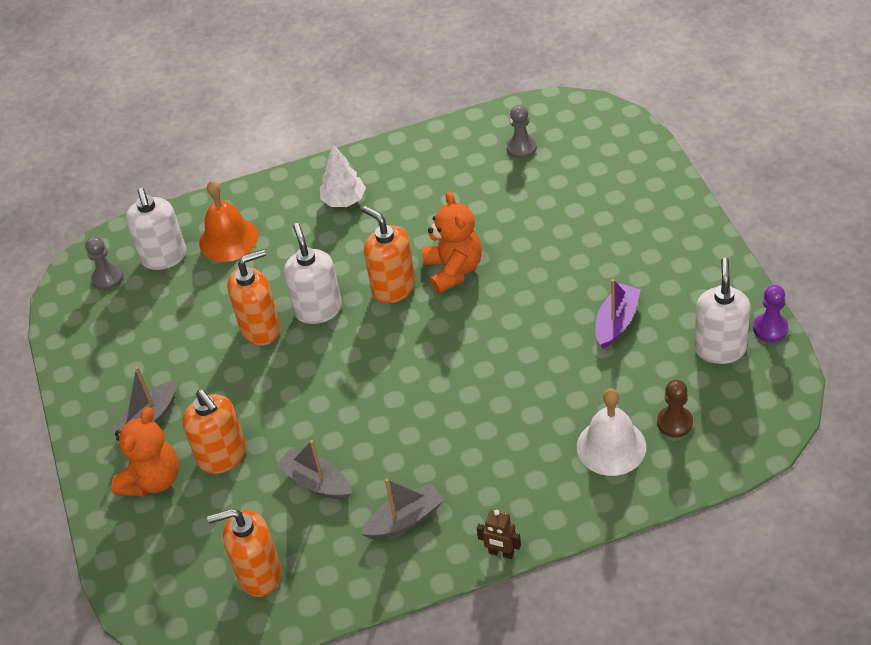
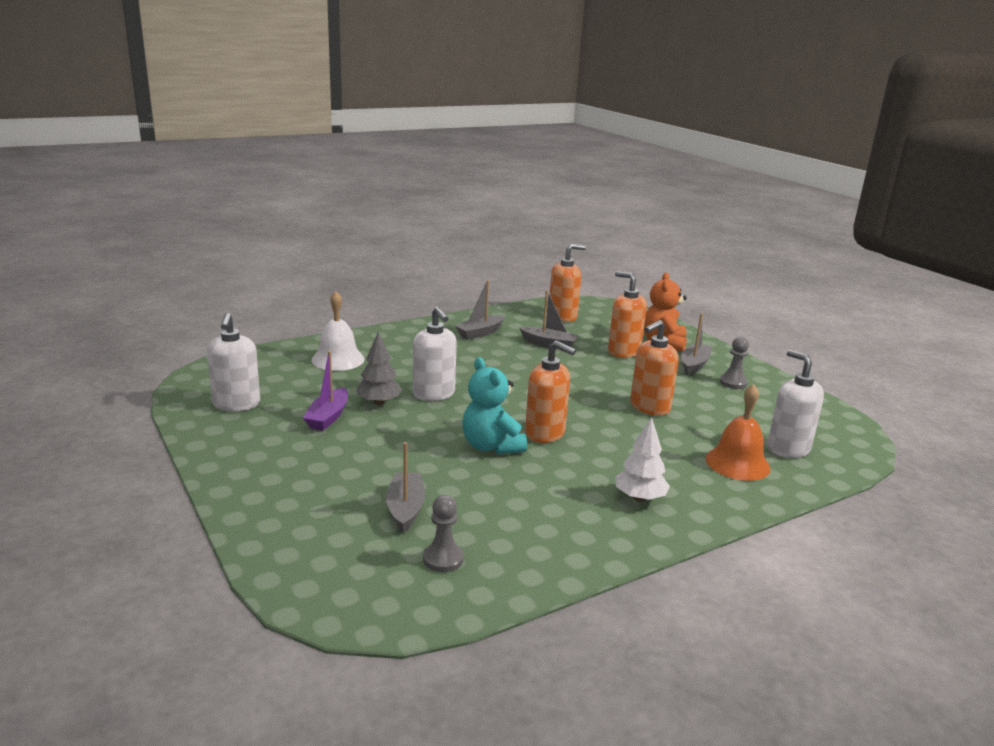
camera: 160 degrees right, 25 degrees down
grey pawn [85,236,123,290] -> grey pawn moved to [720,337,749,389]
white soap dispenser [284,223,342,324] -> white soap dispenser moved to [413,307,457,401]
orange teddy bear [422,191,482,294] -> turquoise teddy bear [462,357,527,454]
brown robot [477,510,521,559] -> none
brown pawn [657,380,693,438] -> none
purple pawn [753,285,788,342] -> none
none -> grey tree [357,332,402,405]
none -> grey boat [386,442,425,533]

